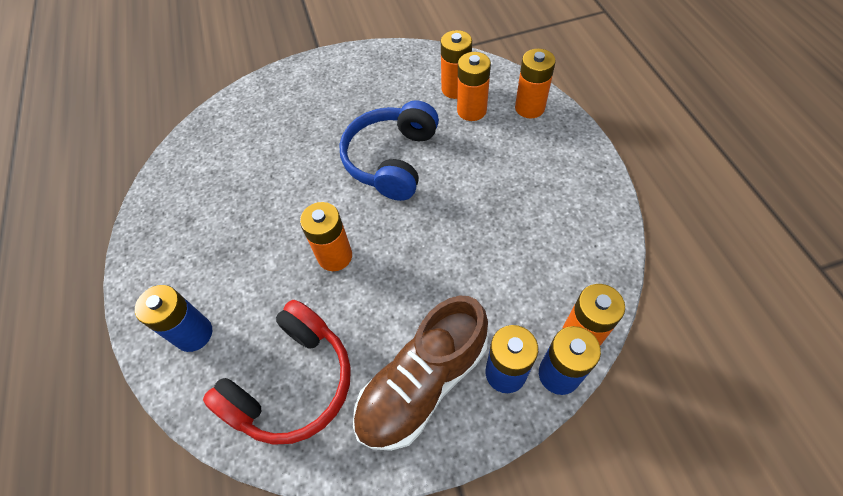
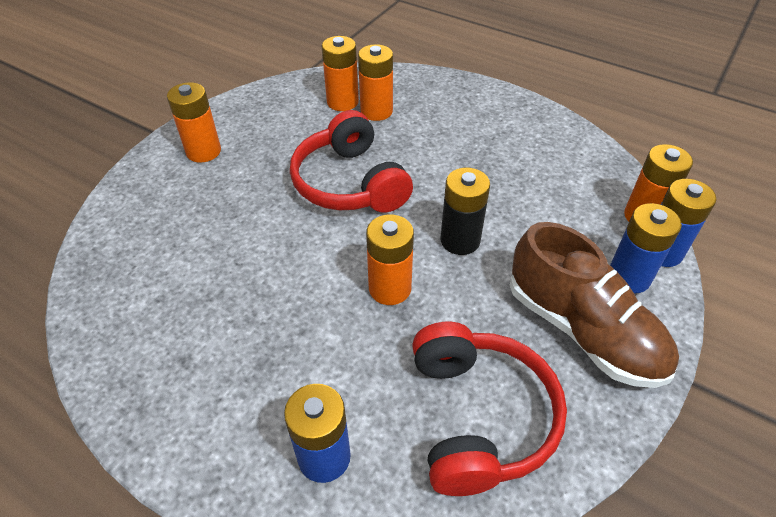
camera: 45 degrees left, 10 degrees down
blue headphones [339,100,439,201] -> red headphones [290,110,413,213]
brown shoe [353,296,488,451] -> brown shoe turned 45 degrees counterclockwise [510,222,679,388]
orange battery [515,48,556,119] -> orange battery moved to [167,82,221,162]
none -> black battery [440,168,490,255]

